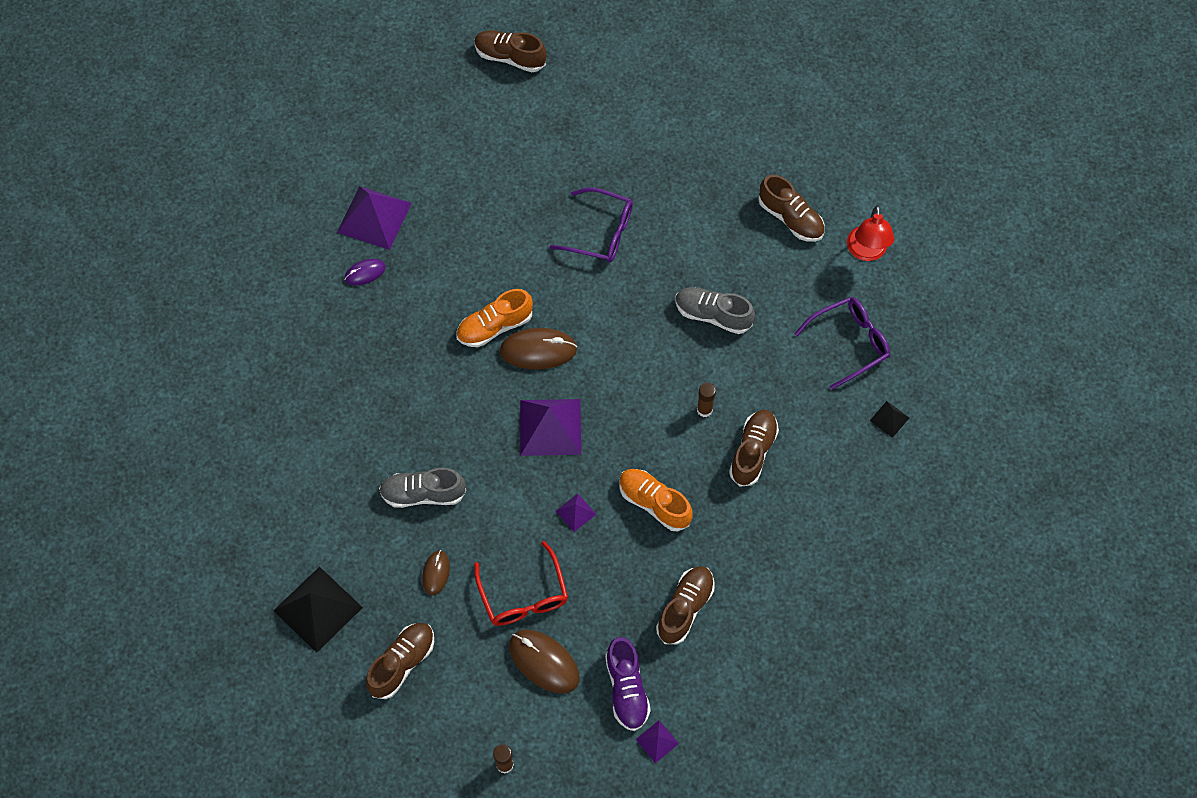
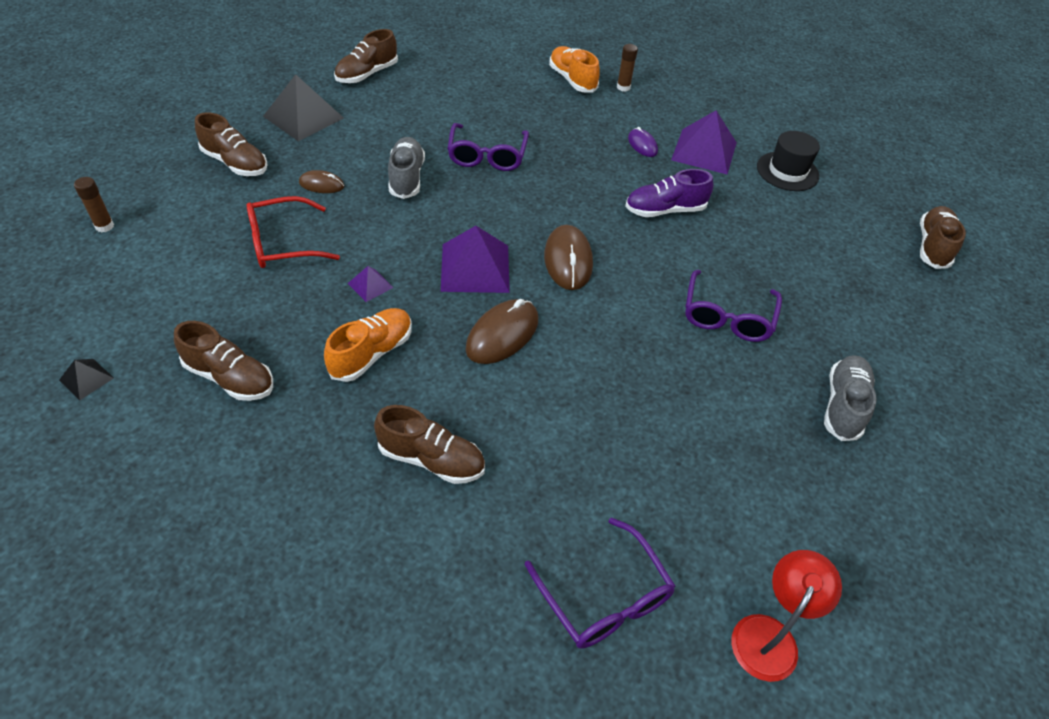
camera: 85 degrees right, 15 degrees down
orange shoe [456,289,533,347] -> orange shoe moved to [549,46,600,93]
brown mouse [509,630,580,693] -> brown mouse moved to [465,299,538,364]
purple shoe [605,637,651,731] -> purple shoe moved to [625,169,714,217]
purple pyramid [635,720,679,763] -> none
grey shoe [675,287,755,334] -> grey shoe moved to [824,355,877,441]
brown glue stick [697,382,716,417] -> brown glue stick moved to [617,44,638,92]
brown shoe [758,175,825,242] -> brown shoe moved to [334,29,398,83]
red lamp [847,205,894,261] -> red lamp turned 120 degrees clockwise [732,550,842,682]
black pyramid [870,401,909,438] -> black pyramid moved to [59,359,114,400]
none -> purple glasses [447,123,529,171]
none -> black hat [757,131,820,191]

